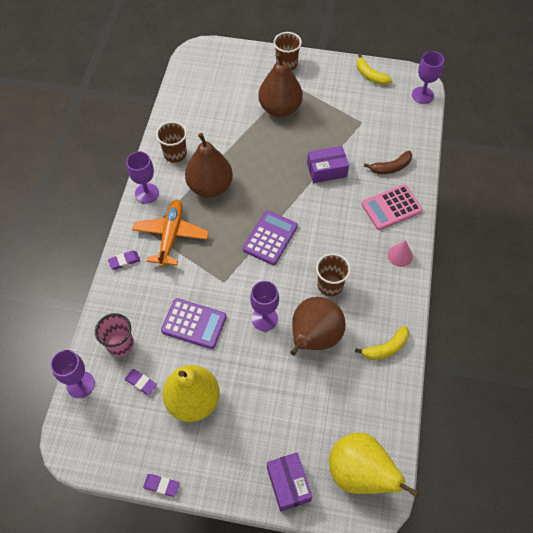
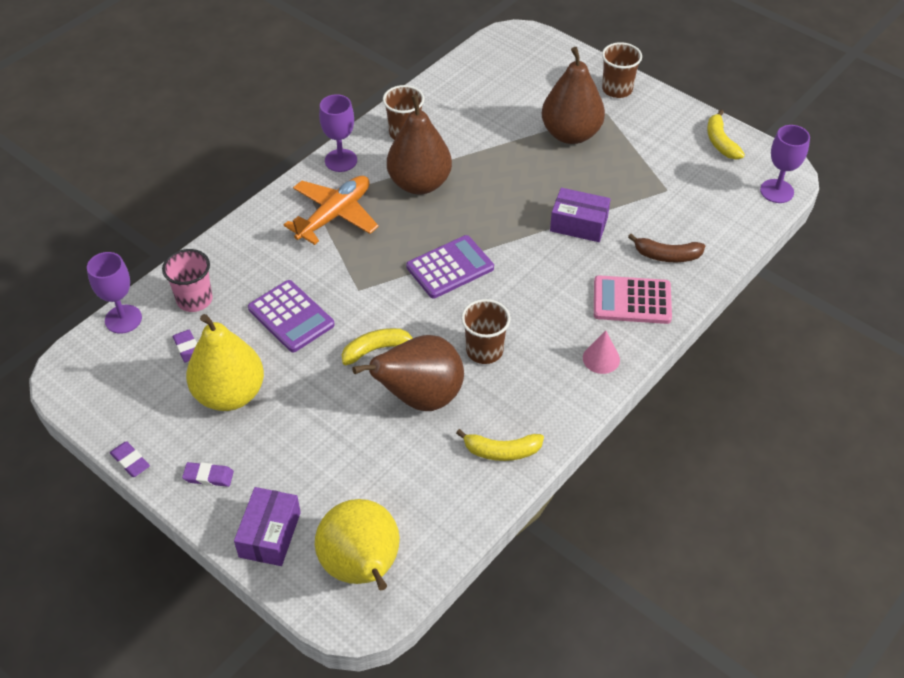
camera: 30 degrees right, 10 degrees down
purple eraser [108,250,140,270] -> purple eraser moved to [182,462,234,487]
purple goblet [250,281,279,331] -> yellow banana [342,328,413,365]

